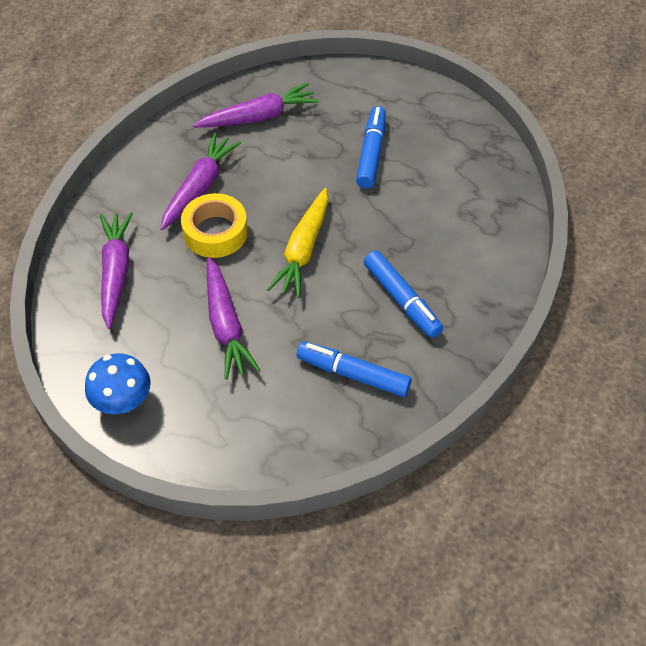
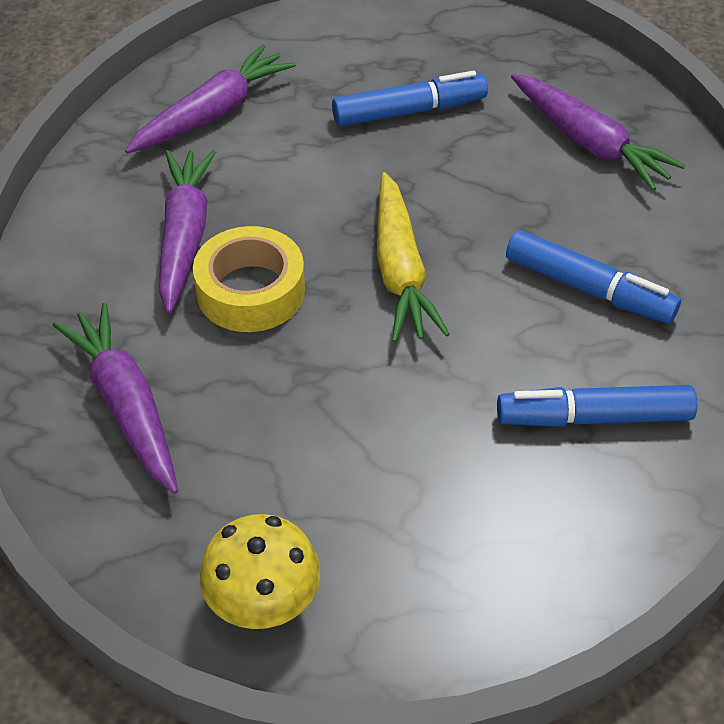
camera: 25 degrees left, 5 degrees down
blue mushroom [85,353,151,414] -> yellow mushroom [200,514,320,629]
purple carrot [207,257,260,380] -> purple carrot moved to [511,74,686,191]
blue marker [356,106,386,188] -> blue marker turned 90 degrees clockwise [332,71,488,126]

